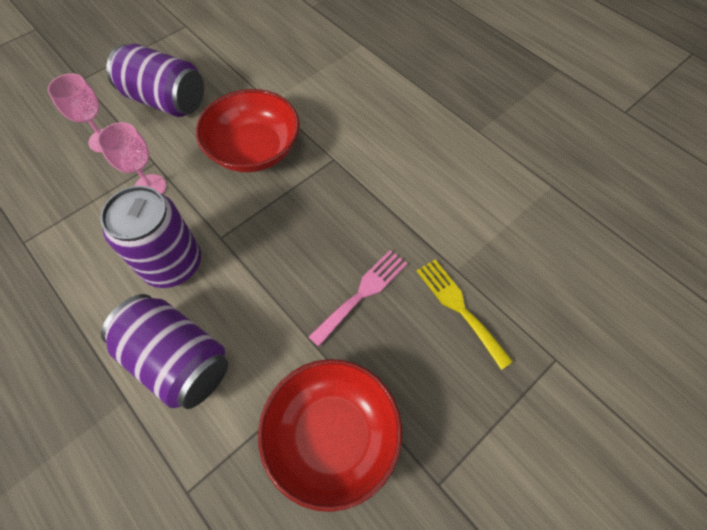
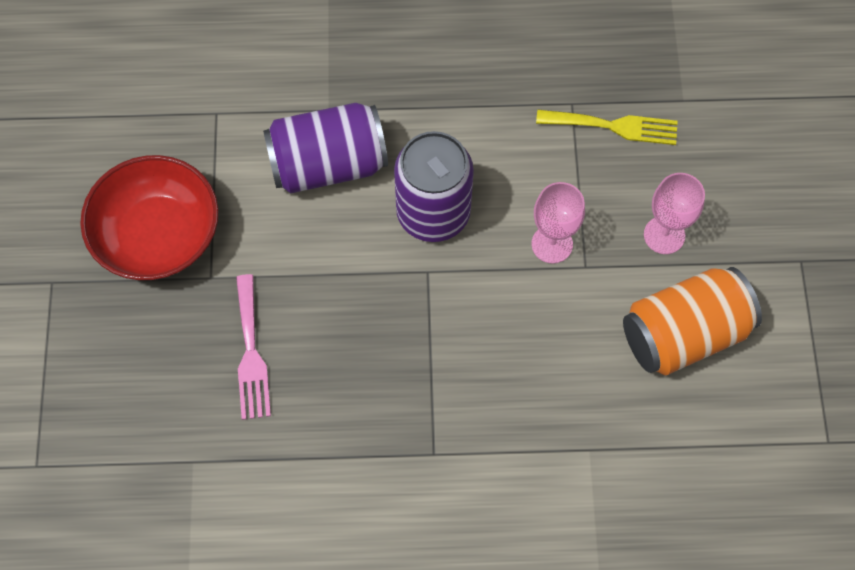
camera: 130 degrees right, 5 degrees up
purple can [106,44,204,117] -> orange can [623,267,762,376]
red bowl [196,89,300,172] -> none
yellow fork [417,260,513,370] -> yellow fork moved to [536,110,678,145]

